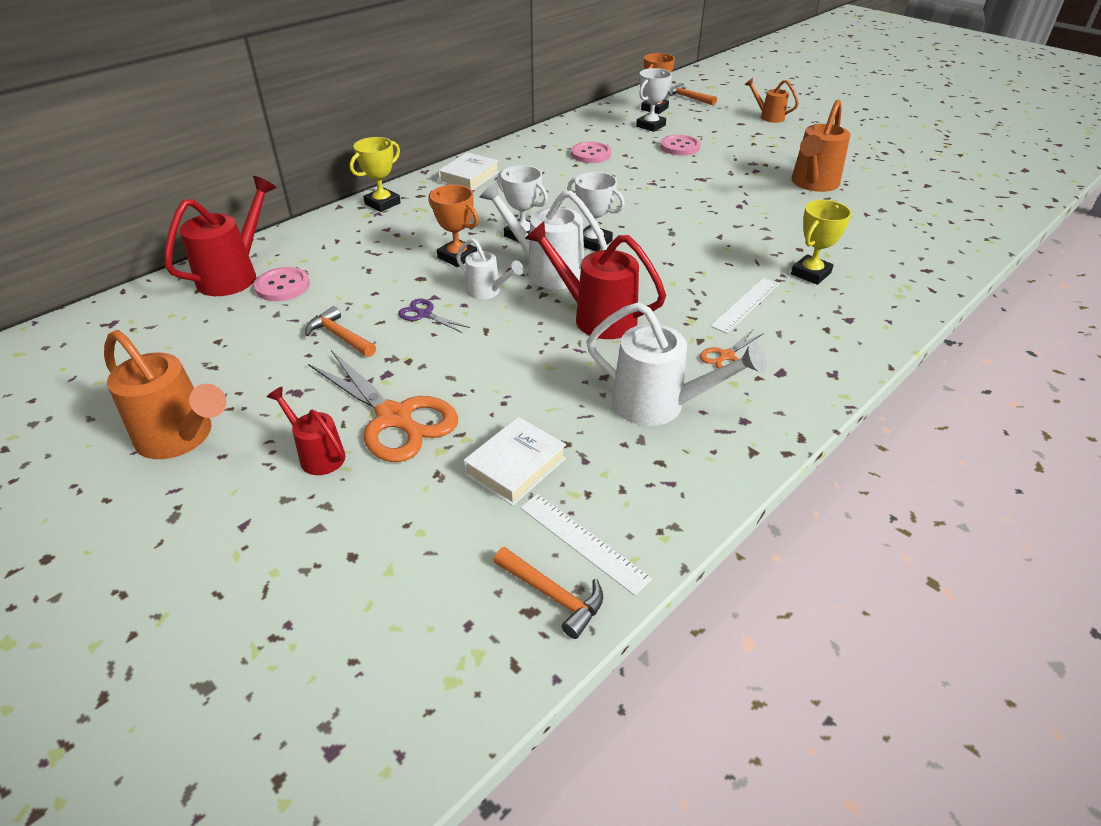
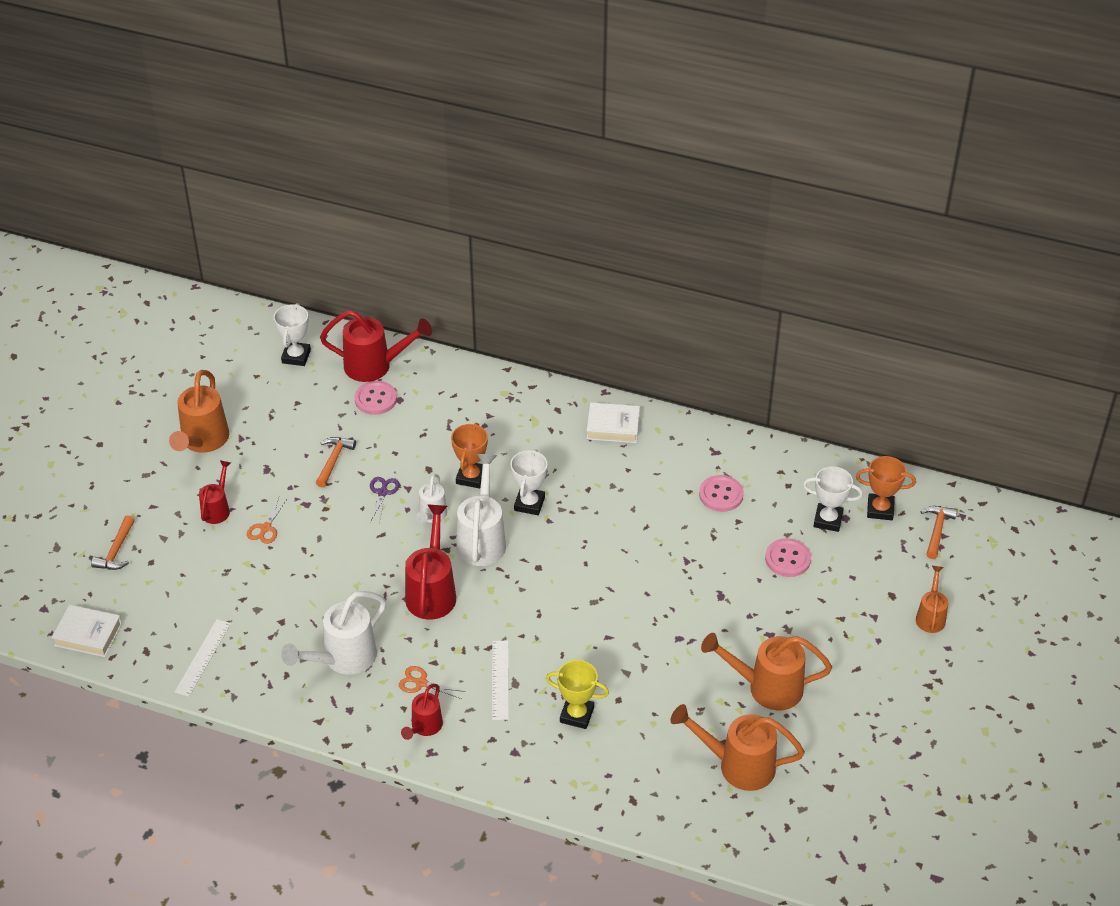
camera: 65 degrees right, 5 degrees up
orange scissors [308,350,458,462] -> orange scissors [247,497,288,544], size x0.47
yellow trophy [350,137,401,212] -> none
white book [463,417,566,506] -> white book moved to [51,605,122,657]
orange hammer [494,547,603,639] -> orange hammer moved to [91,515,135,570]
white trophy [567,172,625,252] -> white trophy moved to [274,303,311,366]
white watering can [587,302,766,426] -> white watering can turned 45 degrees clockwise [281,591,386,675]
white ruler [710,278,779,333] -> white ruler turned 75 degrees clockwise [492,641,509,720]
none -> red watering can [401,684,443,740]
none -> orange watering can [670,704,805,791]

